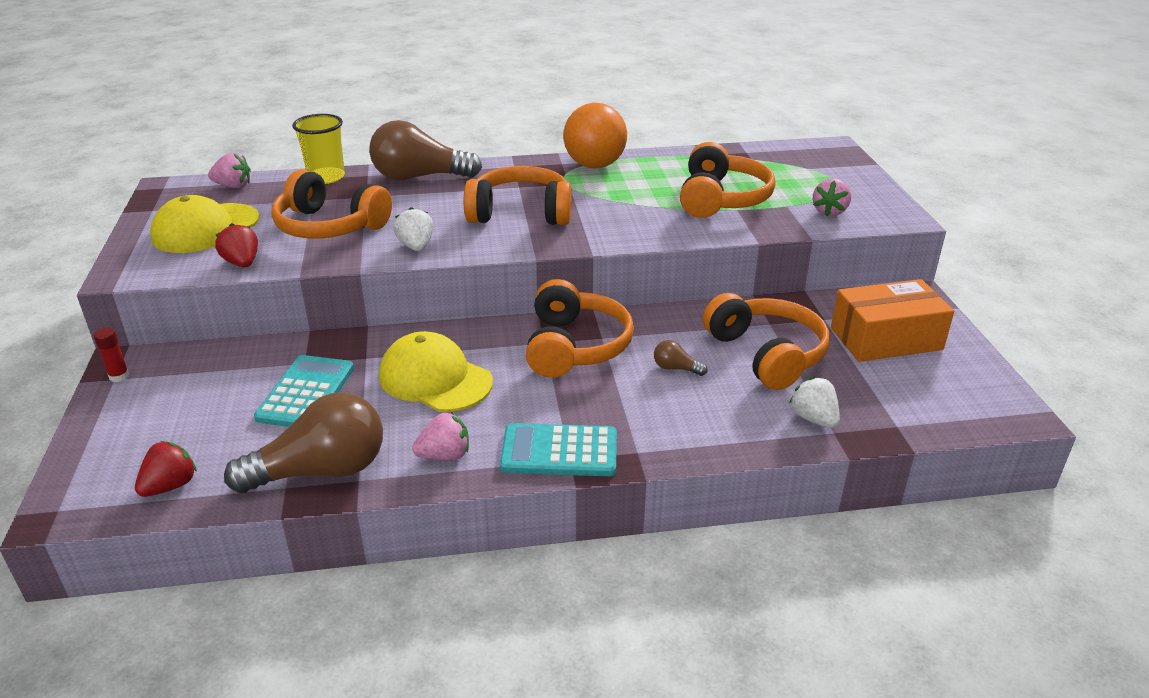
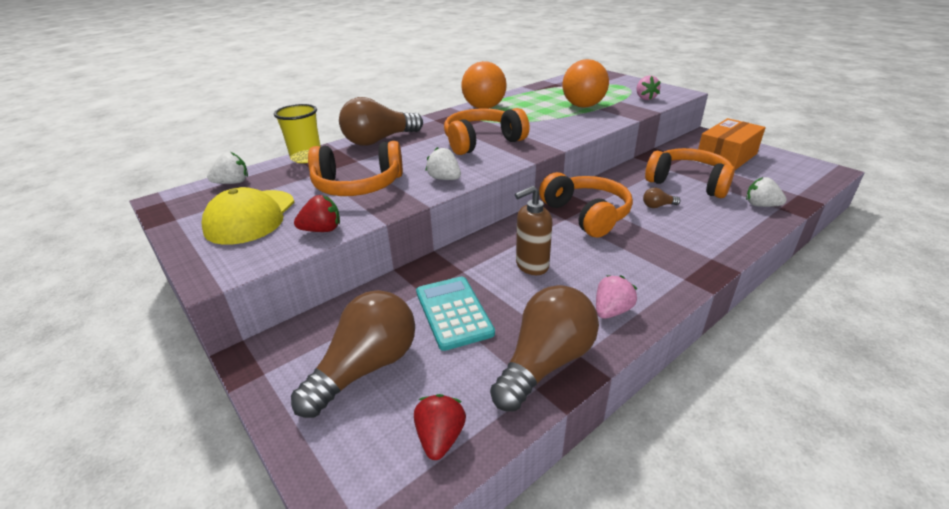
camera: 30 degrees left, 0 degrees up
red glue stick [94,328,129,382] -> none
pink strawberry [208,153,251,188] -> white strawberry [207,152,248,184]
red strawberry [215,223,258,267] -> red strawberry turned 135 degrees clockwise [294,195,340,232]
yellow cap [379,331,493,412] -> brown soap dispenser [515,186,552,275]
turquoise calculator [500,423,617,476] -> none
orange headphones [680,142,776,218] -> orange ball [563,59,609,107]
none -> brown light bulb [291,290,415,418]

